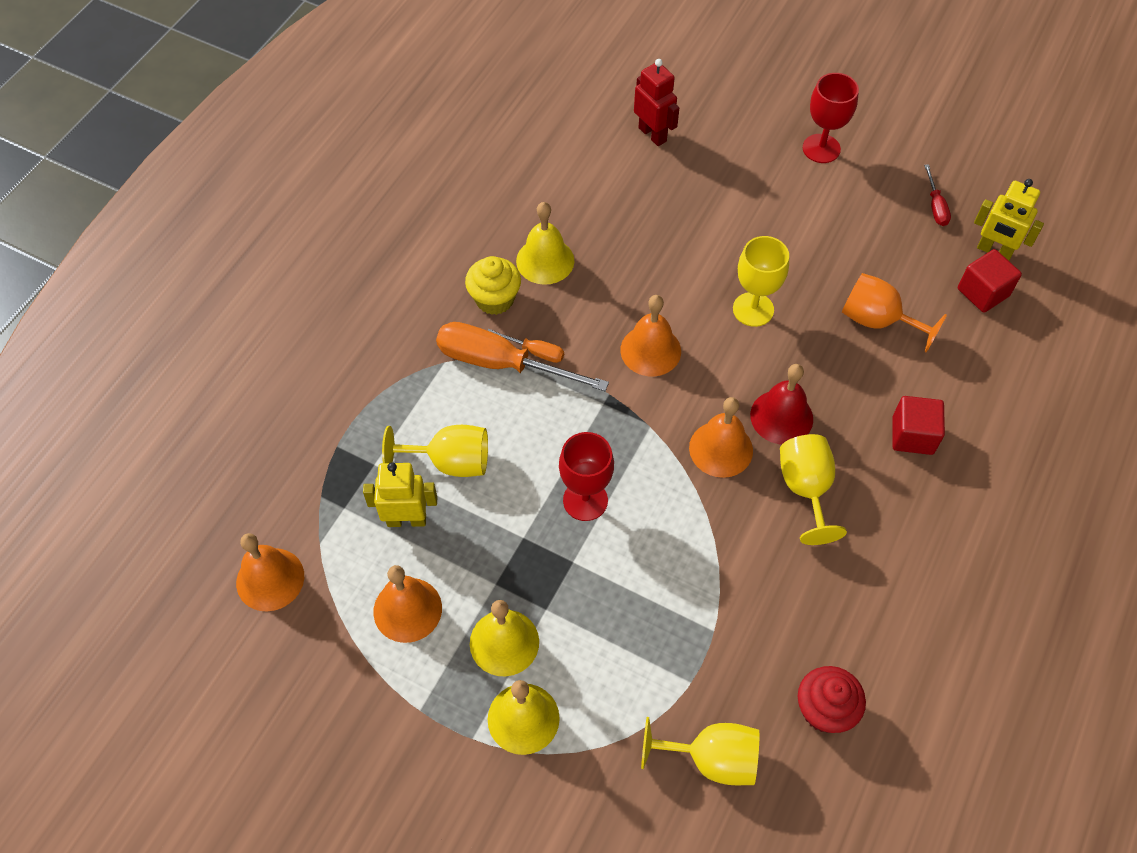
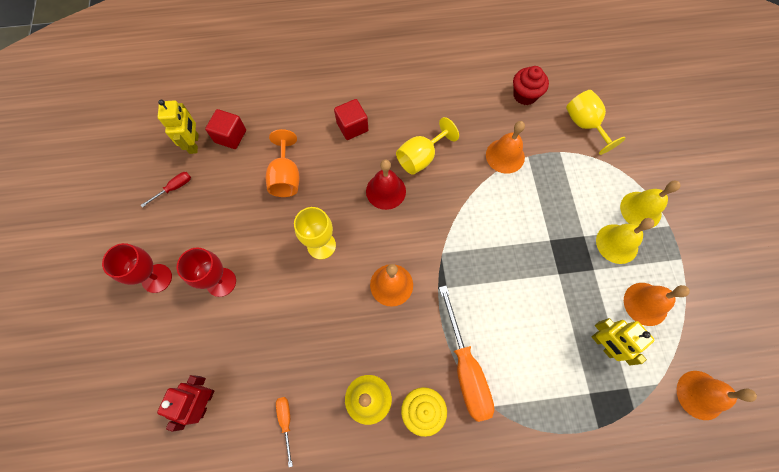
camera: 125 degrees left, 10 degrees up
yellow goblet [382,425,488,477] -> none
orange screwdriver [487,329,564,363] -> orange screwdriver moved to [276,397,293,467]
red goblet [559,432,614,521] -> red goblet moved to [177,247,236,297]
orange bell [689,397,753,478] -> orange bell moved to [486,121,525,174]

